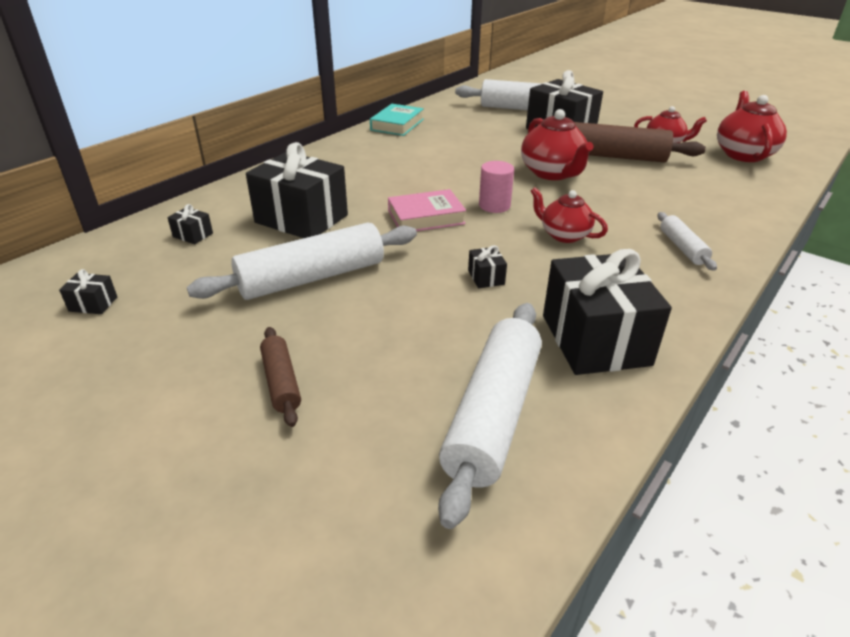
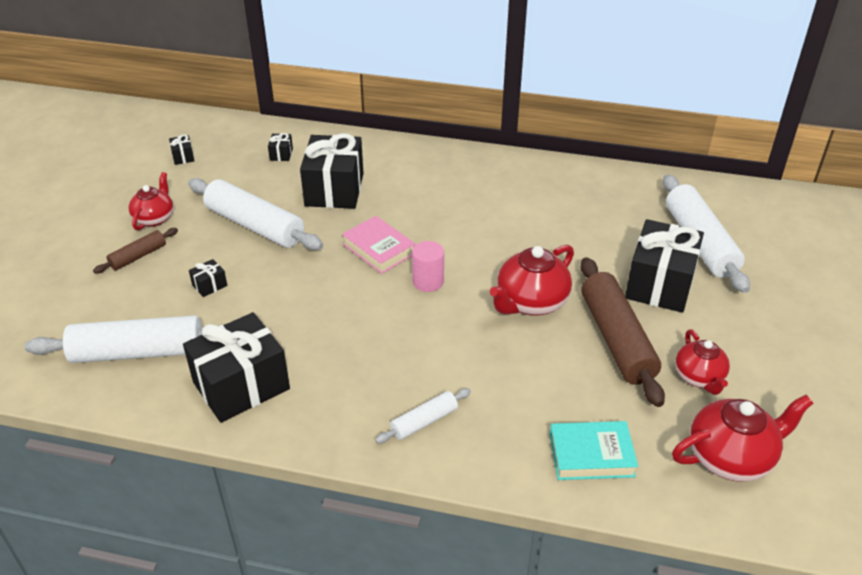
camera: 65 degrees right, 5 degrees up
turquoise book [370,104,424,136] -> turquoise book moved to [550,421,638,480]
black gift [468,245,507,288] -> black gift moved to [189,259,227,297]
red teapot [531,187,608,243] -> red teapot moved to [129,172,173,230]

